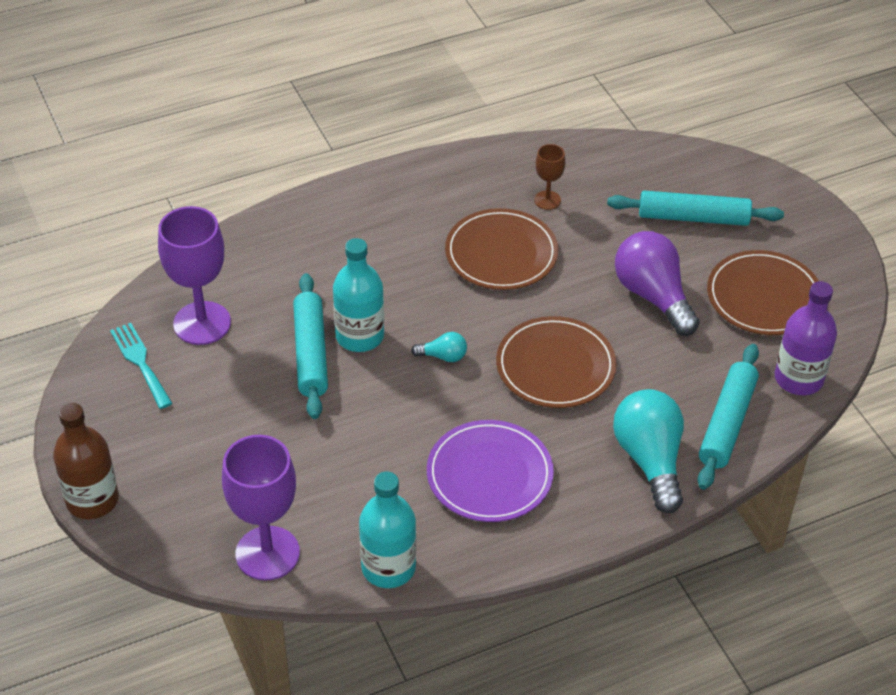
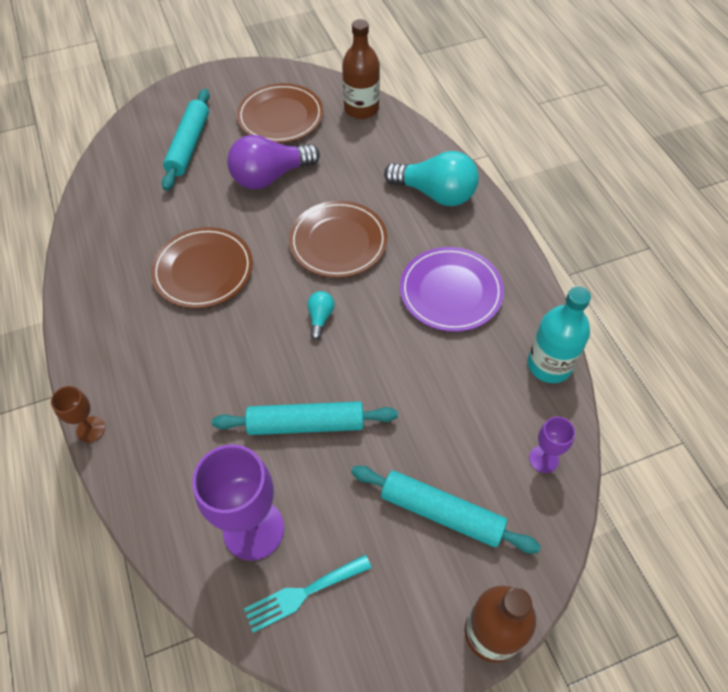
camera: 85 degrees left, 10 degrees up
purple goblet [222,435,300,581] -> purple goblet [529,417,575,473], size x0.50
turquoise bottle [333,238,384,352] -> none
brown goblet [534,144,565,210] -> brown goblet moved to [51,386,105,443]
turquoise light bulb [613,389,684,513] -> turquoise light bulb turned 150 degrees counterclockwise [384,151,479,206]
turquoise rolling pin [698,344,759,490] -> turquoise rolling pin moved to [351,466,541,554]
purple bottle [775,281,837,395] -> brown bottle [342,19,380,119]

